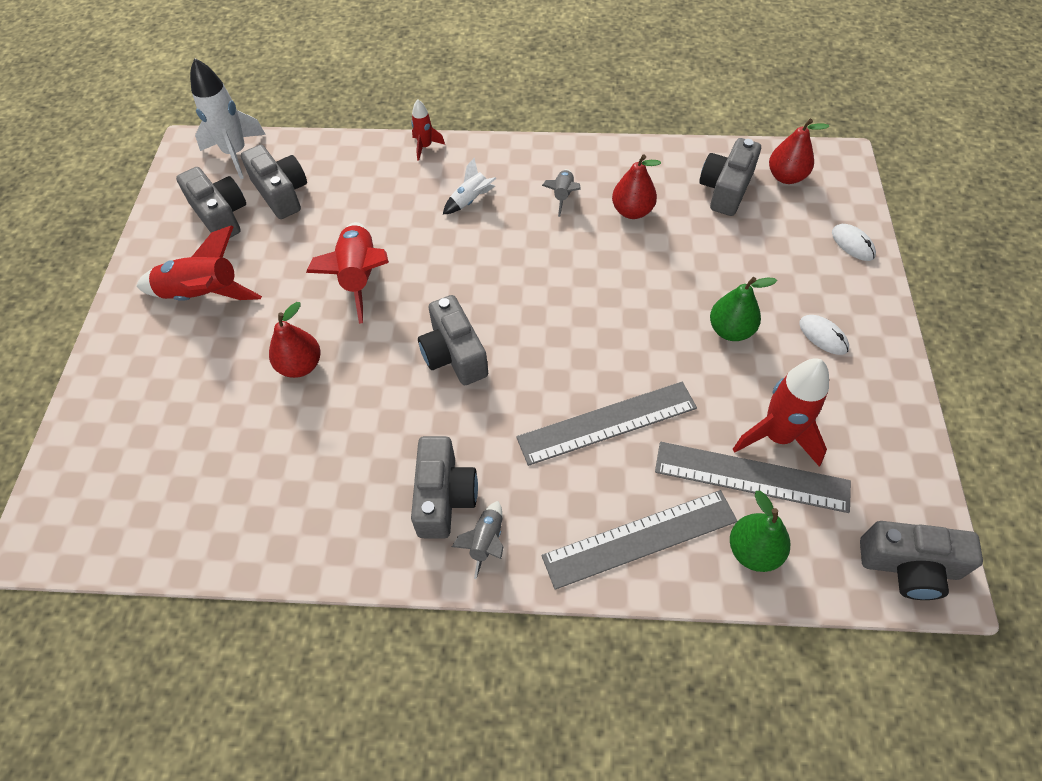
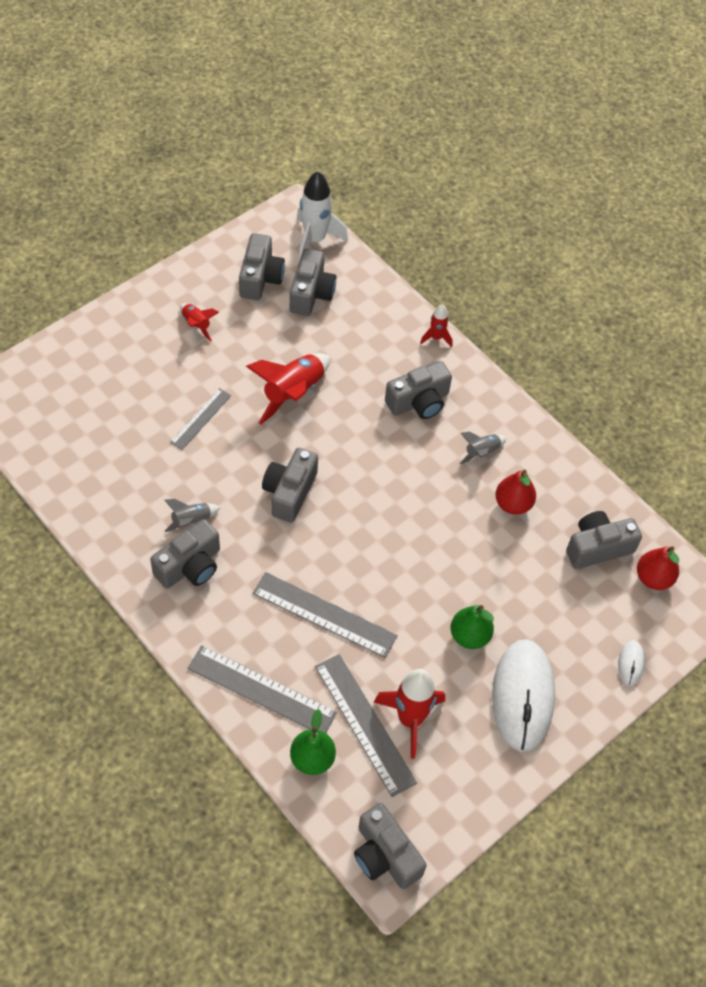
camera: 40 degrees right, 0 degrees up
red rocket [136,226,262,301] -> red rocket [180,303,219,342], size x0.53
red pear [269,302,320,378] -> grey ruler [170,388,231,450]
white rocket [443,158,496,214] -> grey camera [385,361,452,419]
grey rocket [452,501,504,579] -> grey rocket moved to [165,499,221,532]
white mouse [799,315,849,355] -> white mouse [492,639,555,751], size x2.34

